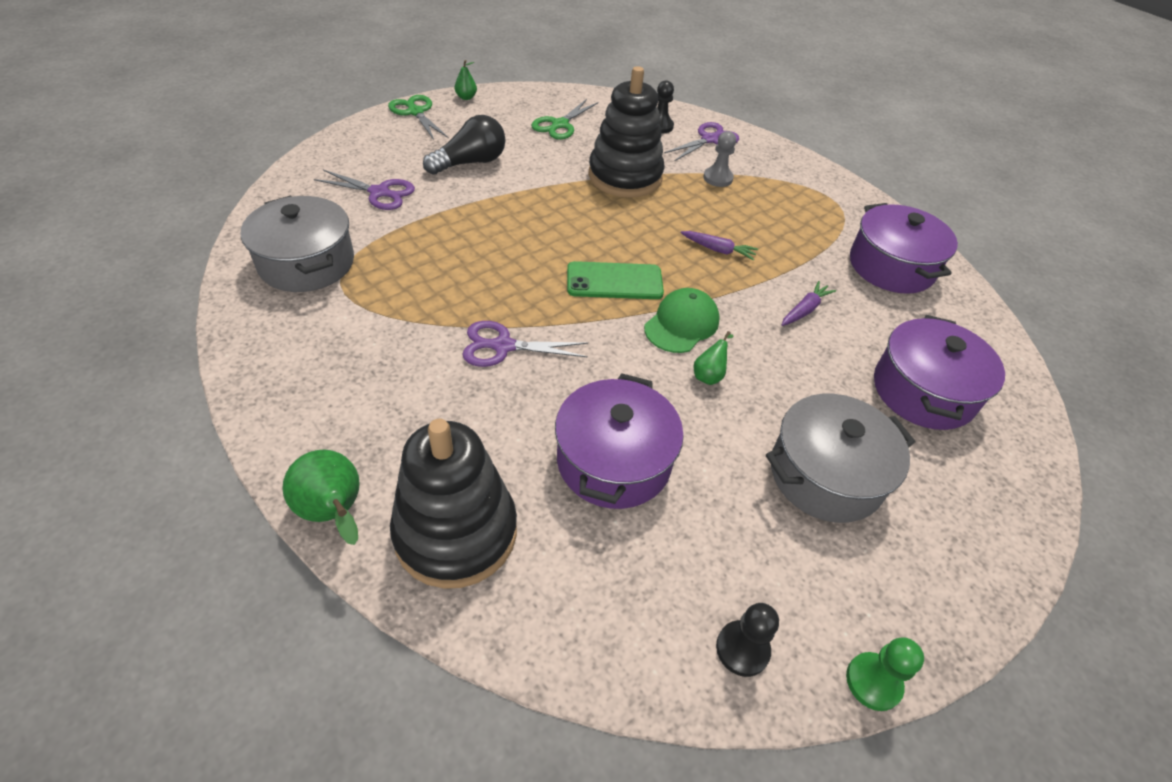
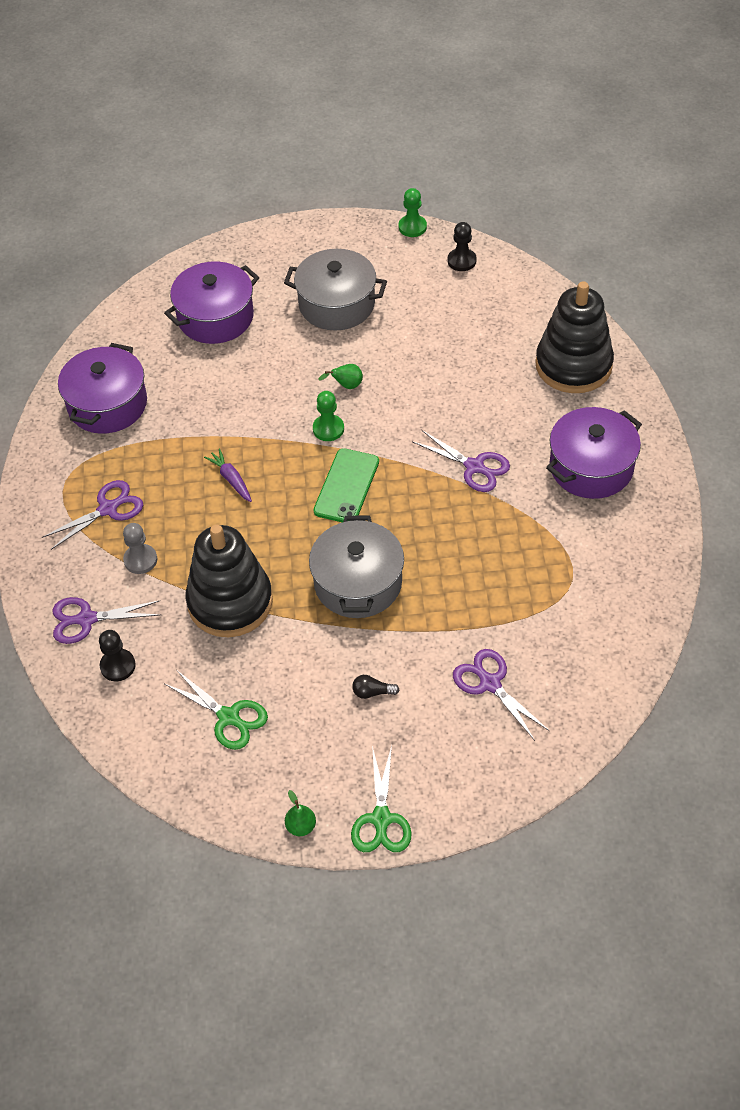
camera: 140 degrees left, 5 degrees up
grey pot [241,196,354,292] -> grey pot moved to [309,515,404,618]
green pear [282,450,360,545] -> none
black light bulb [423,115,505,175] -> black light bulb [352,675,399,699], size x0.45
green scissors [531,99,599,140] -> green scissors turned 60 degrees clockwise [165,670,268,750]
purple pot [555,373,684,509] -> purple pot moved to [546,407,642,499]
green phone [567,261,664,299] -> green phone turned 75 degrees clockwise [314,448,379,523]
green cap [644,288,720,353] -> green pawn [313,391,344,441]
purple carrot [782,281,836,326] -> none
none -> purple scissors [42,480,143,550]

